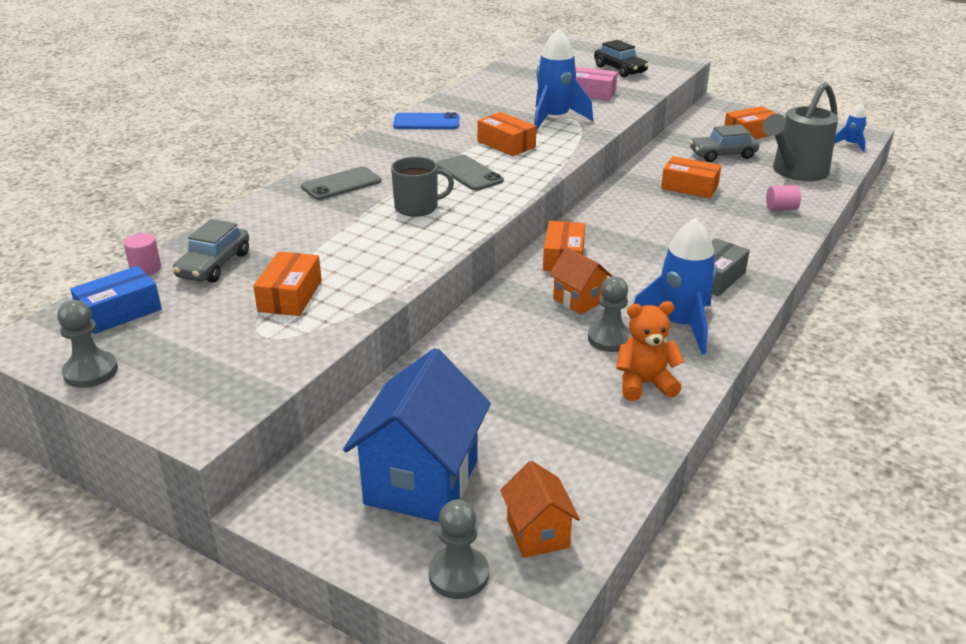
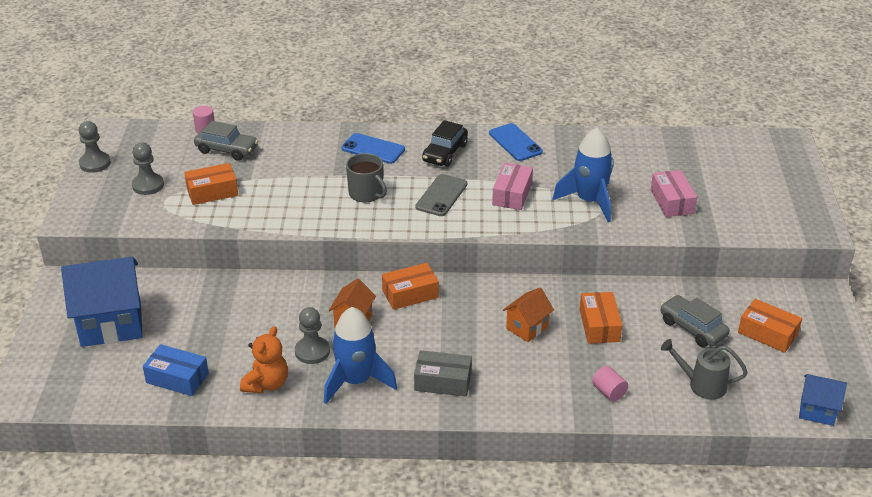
camera: 60 degrees right, 5 degrees up
blue box [70,266,162,334] -> blue box moved to [143,344,209,396]
grey car [173,219,249,283] -> grey car turned 150 degrees counterclockwise [194,121,258,161]
grey phone [301,166,381,200] -> blue phone [341,133,405,164]
grey pawn [428,500,489,599] -> grey pawn moved to [132,143,164,195]
orange box [477,112,537,156] -> pink box [492,163,533,210]
orange house [500,461,580,558] -> orange house moved to [503,287,554,342]
black car [594,40,649,77] -> black car moved to [422,120,468,167]
orange teddy bear [616,301,685,401] -> orange teddy bear turned 60 degrees clockwise [240,326,288,394]
grey watering can [762,82,838,181] -> grey watering can [661,339,748,400], size x0.61
blue rocket [834,103,867,152] -> blue house [799,374,847,426]

